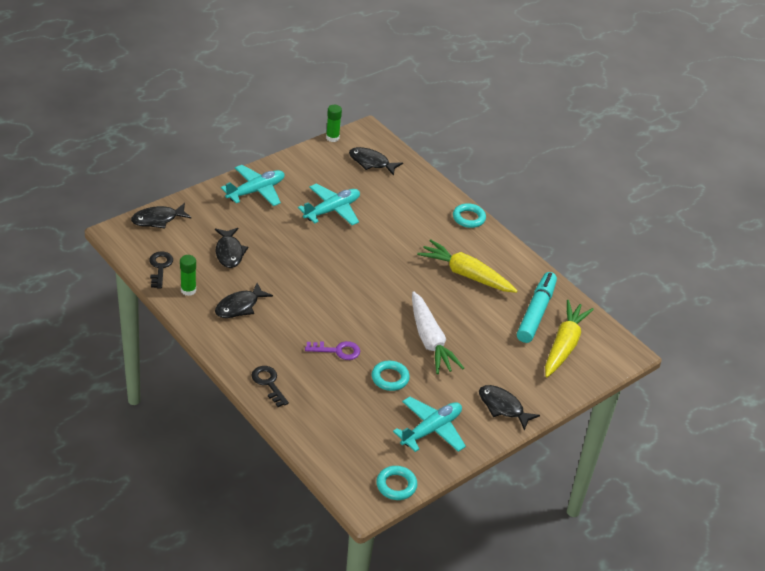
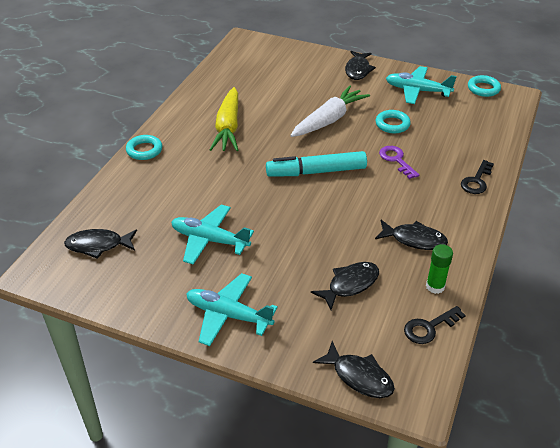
camera: 115 degrees left, 0 degrees up
green glue stick [326,105,342,142] -> none
black fish [349,147,403,176] -> black fish turned 90 degrees clockwise [64,229,137,259]
turquoise marker [517,272,557,343] -> turquoise marker moved to [266,151,367,177]
yellow carrot [545,300,594,377] -> none

